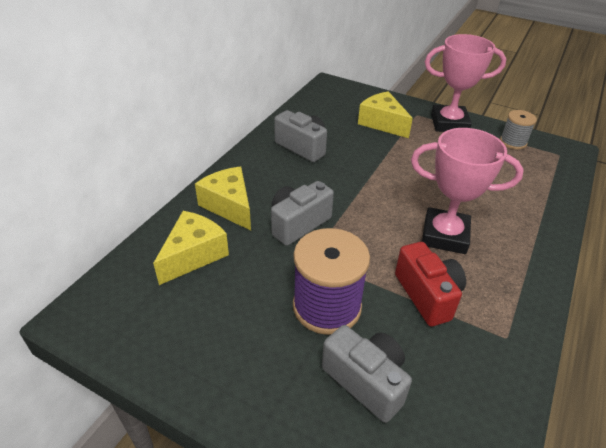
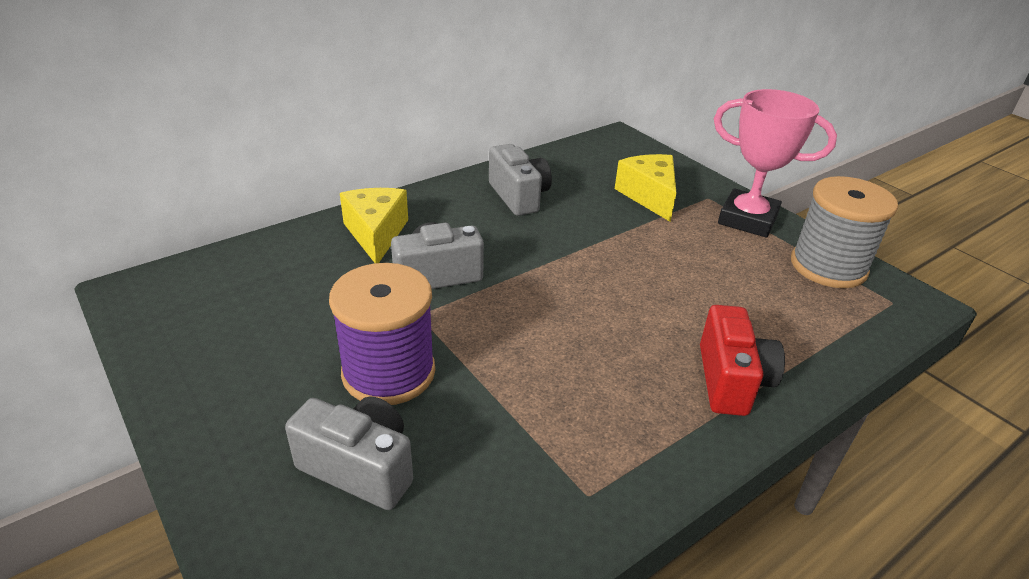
camera: 25 degrees right, 5 degrees down
yellow cheese [153,211,229,285] -> none
grey camera [322,325,412,423] -> grey camera turned 45 degrees counterclockwise [285,396,413,510]
red camera [395,242,466,326] -> red camera moved to [700,305,785,416]
pink trophy [411,128,524,254] -> none
grey spool [500,110,537,149] -> grey spool [791,176,898,288], size x1.79

